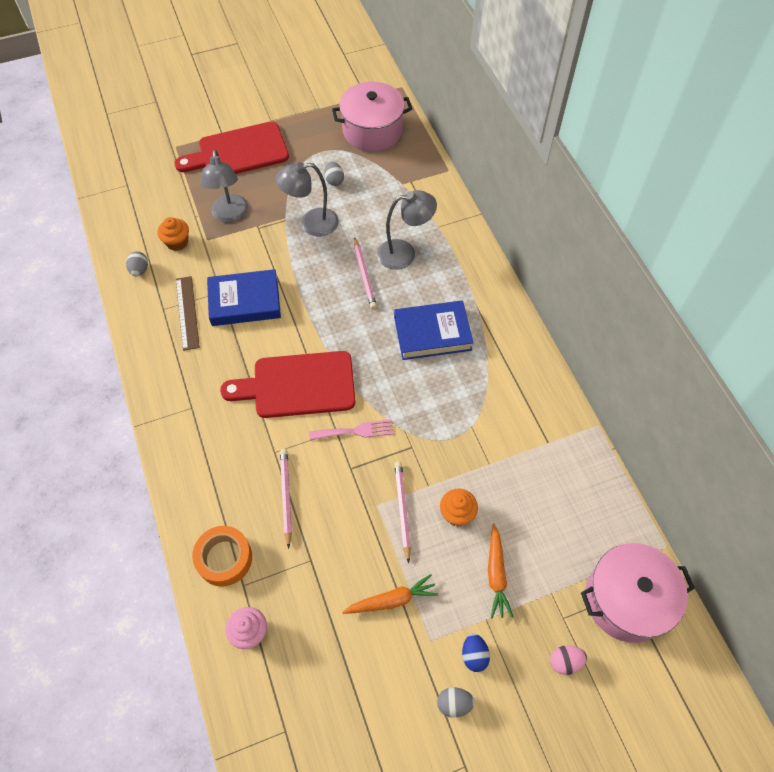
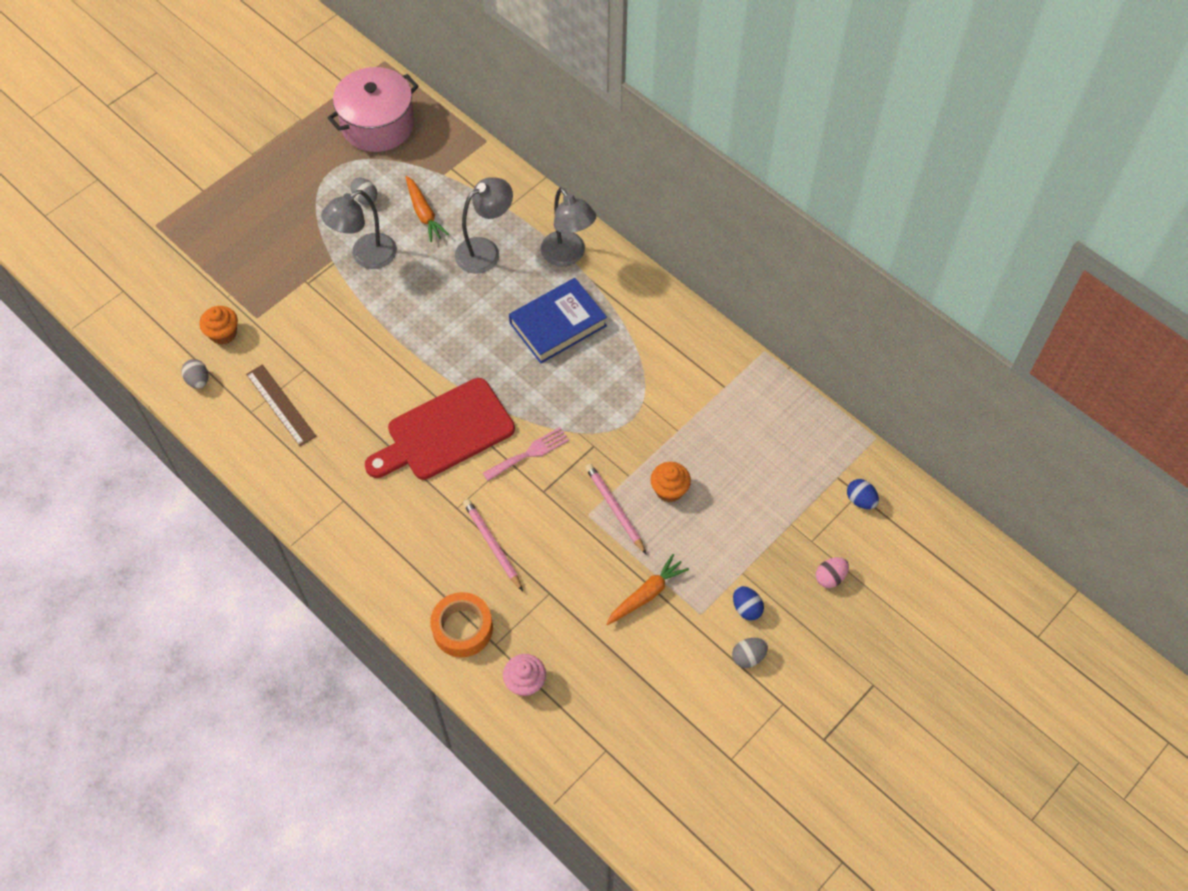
camera: 25 degrees left, 0 degrees up
red cutting board [175,121,289,174] -> none
grey lamp [200,149,248,222] -> grey lamp moved to [541,187,596,267]
blue book [207,269,281,326] -> none
pink pencil [354,237,377,309] -> none
orange carrot [488,524,513,619] -> orange carrot moved to [406,176,449,242]
pink pot [581,543,695,643] -> blue egg [847,479,879,509]

